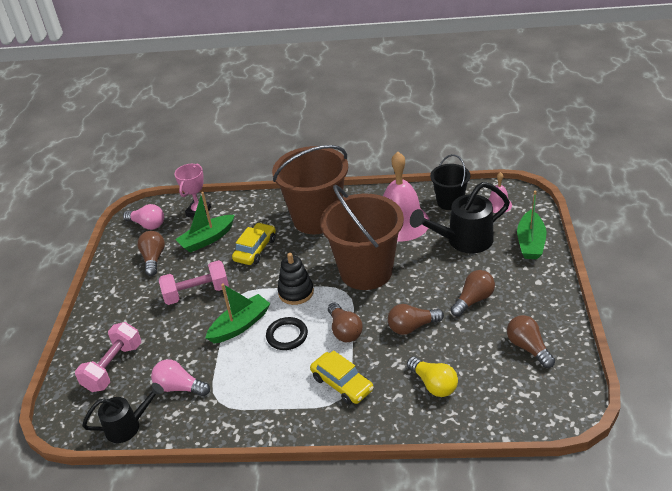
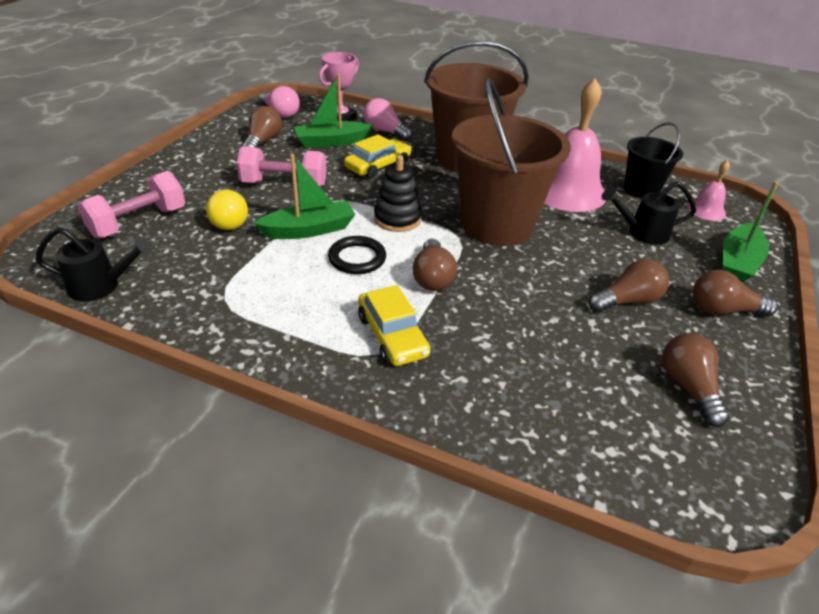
camera: 15 degrees right, 0 degrees up
pink light bulb [151,359,210,396] -> pink light bulb moved to [363,98,413,141]
brown light bulb [388,304,444,335] -> brown light bulb moved to [693,270,778,316]
yellow light bulb [407,357,458,397] -> yellow light bulb moved to [206,187,248,230]
black watering can [410,182,510,253] -> black watering can [602,181,696,245], size x0.64

